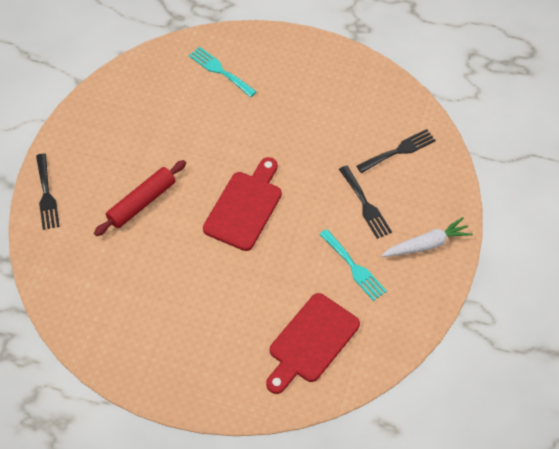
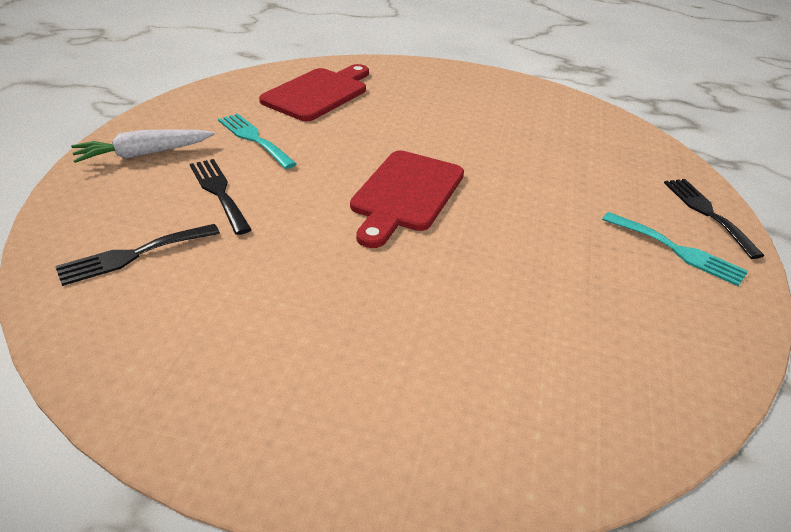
camera: 175 degrees right, 20 degrees down
red rolling pin [94,160,186,236] -> none
turquoise fork [189,47,257,97] -> turquoise fork moved to [602,212,748,286]

